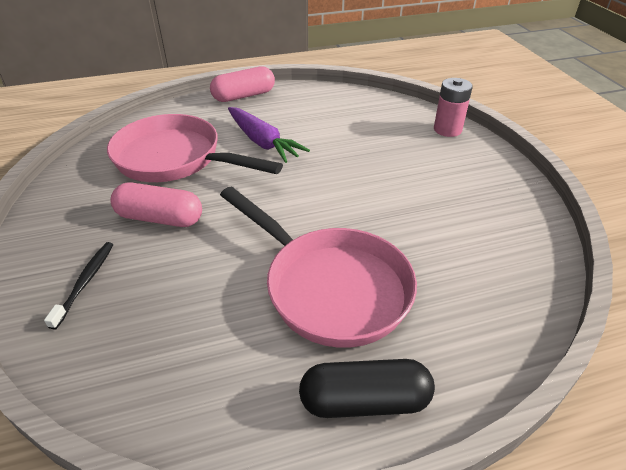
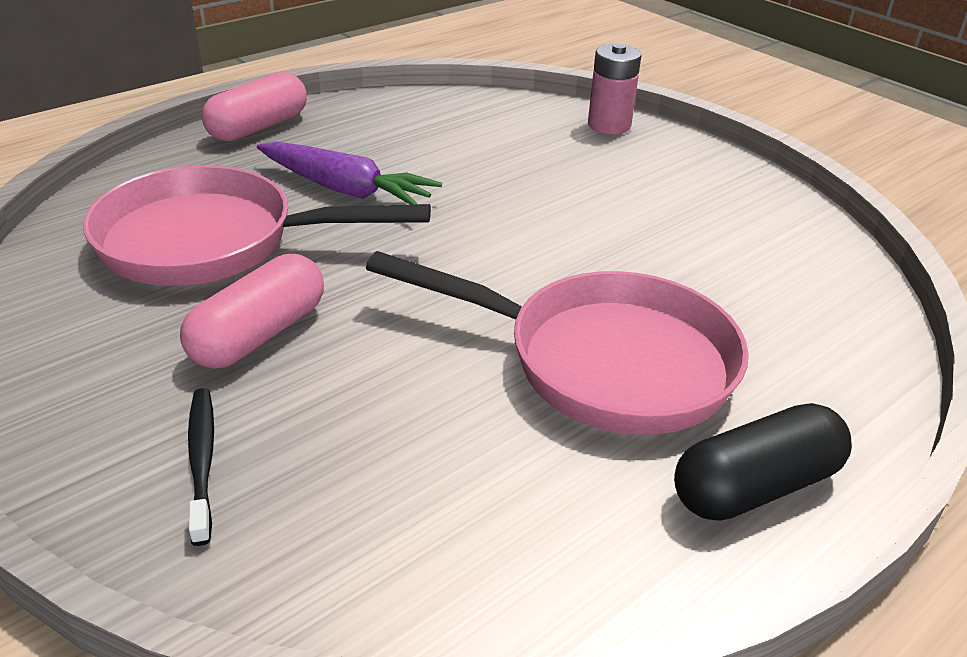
camera: 25 degrees left, 5 degrees down
pink capsule [111,183,202,227] -> pink capsule turned 45 degrees counterclockwise [180,254,324,368]

